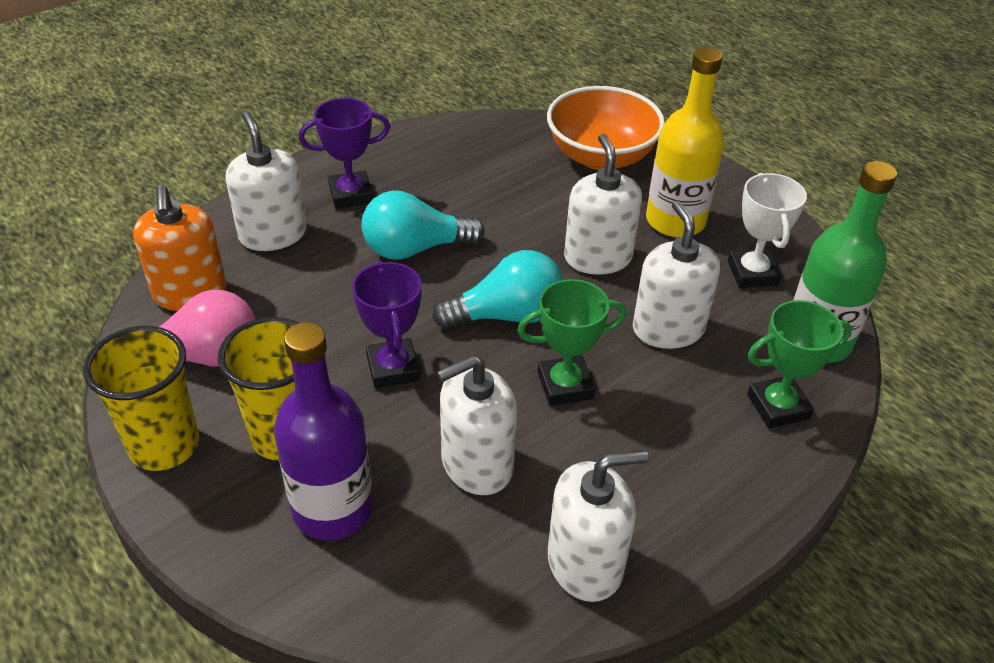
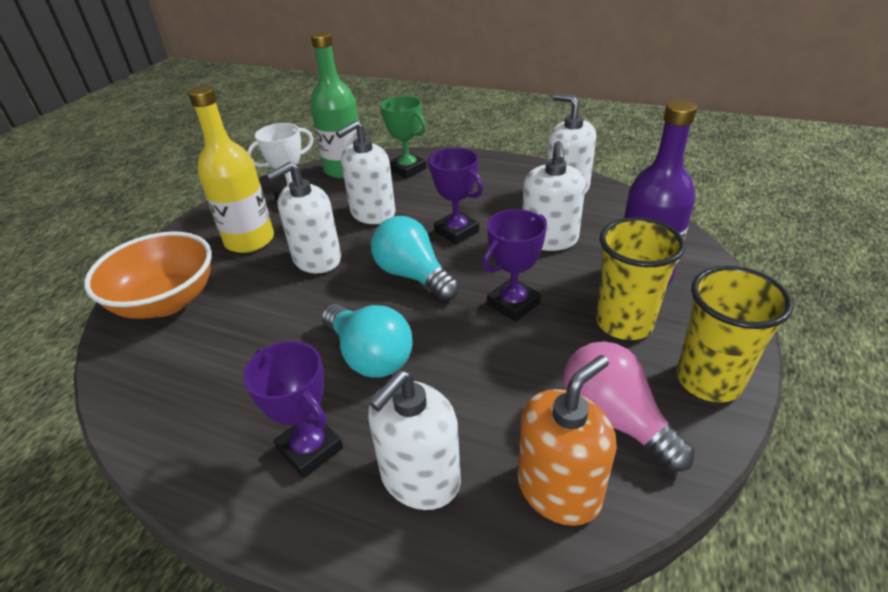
camera: 115 degrees left, 5 degrees down
white soap dispenser [437,355,517,495] -> white soap dispenser turned 60 degrees clockwise [522,141,585,251]
green trophy [517,279,626,406] -> purple trophy [428,148,483,244]

